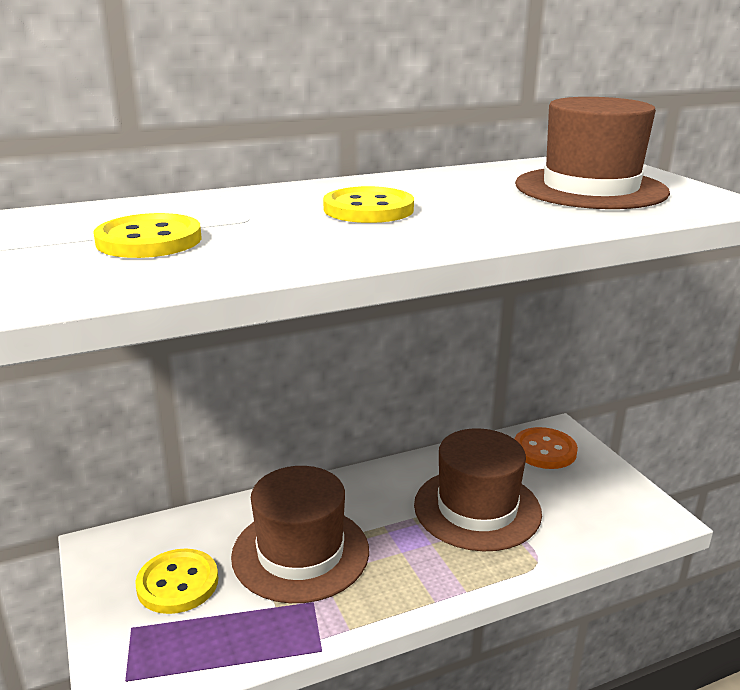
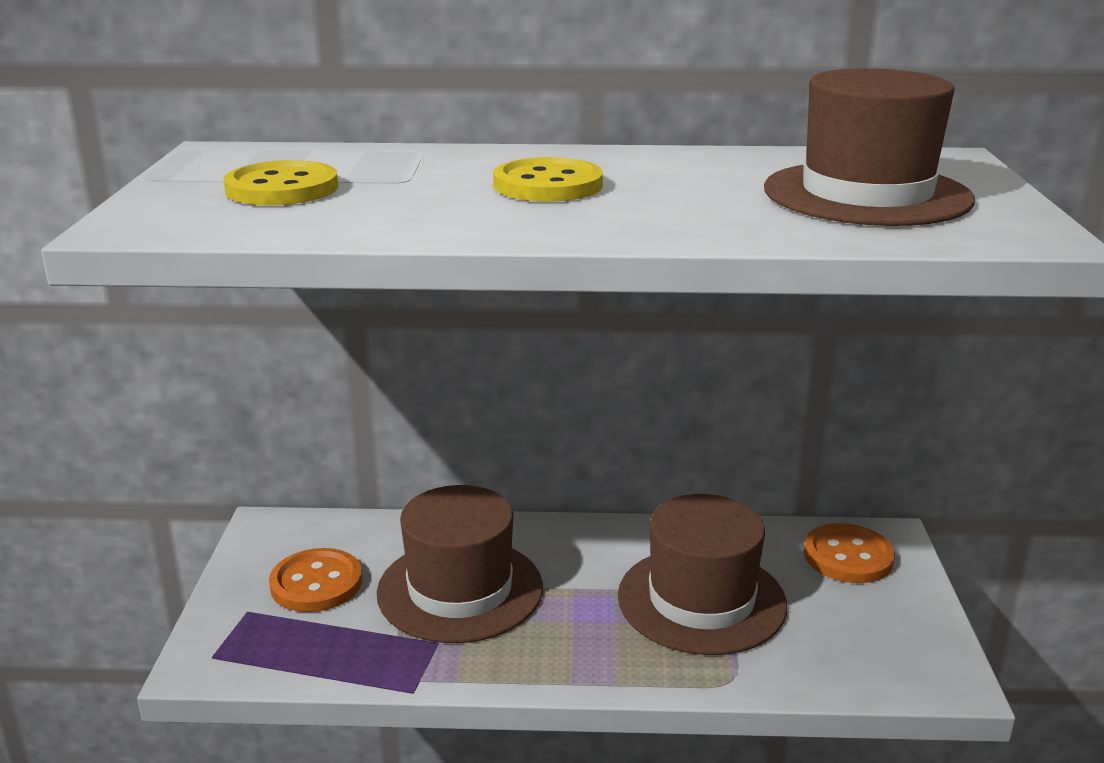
camera: 25 degrees right, 0 degrees up
yellow button [135,549,218,614] -> orange button [269,548,362,612]

